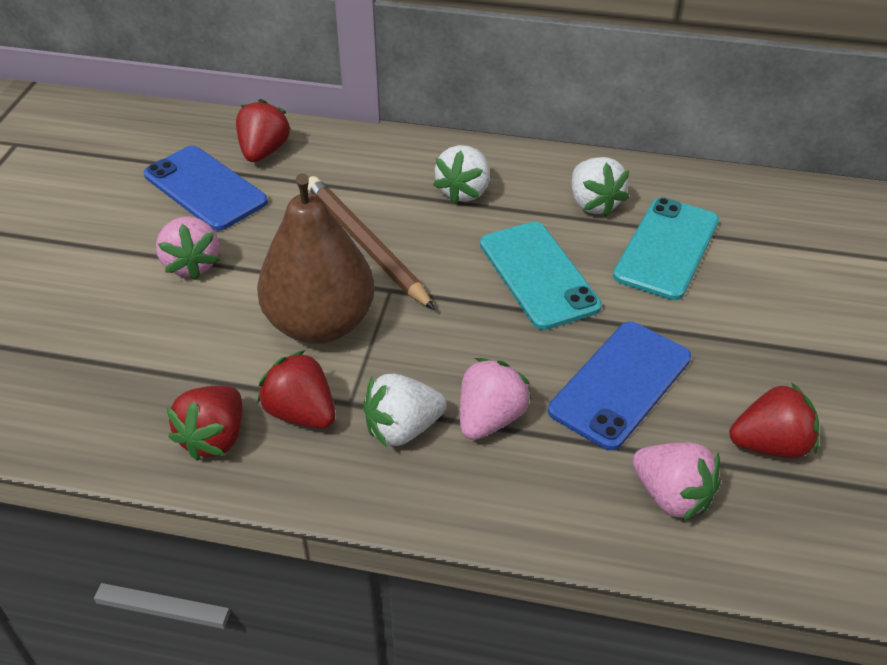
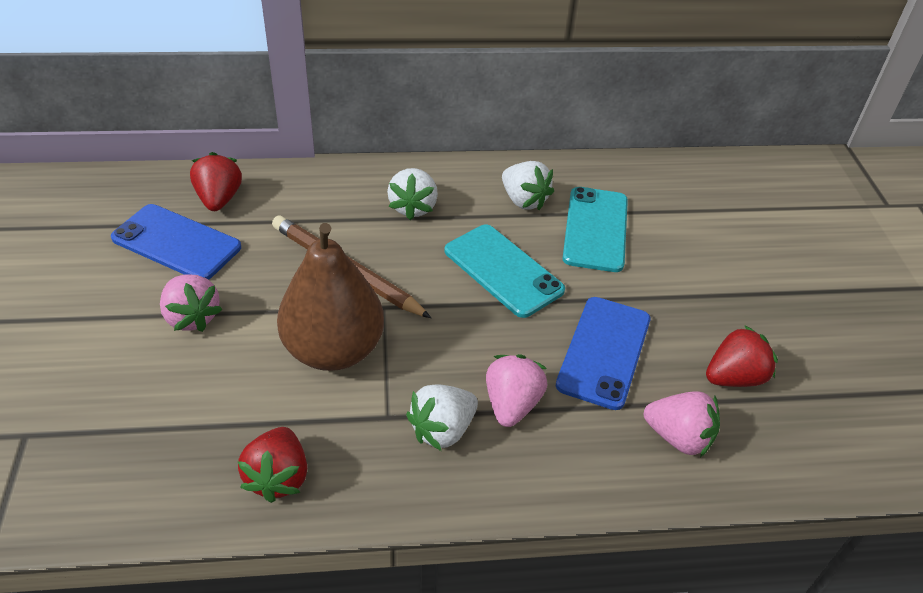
camera: 20 degrees left, 0 degrees up
red strawberry [257,350,335,429] -> none

